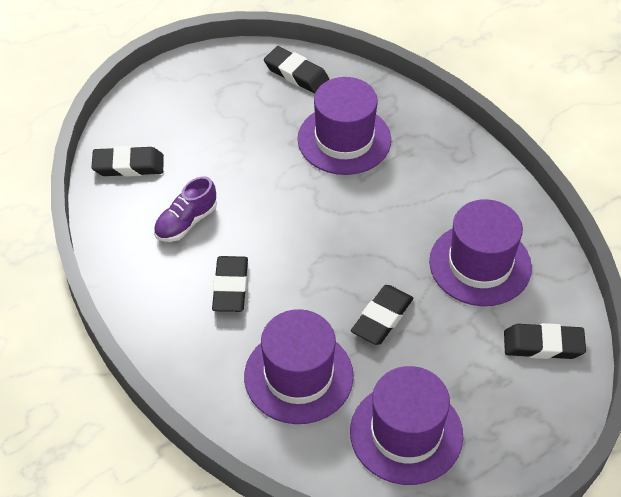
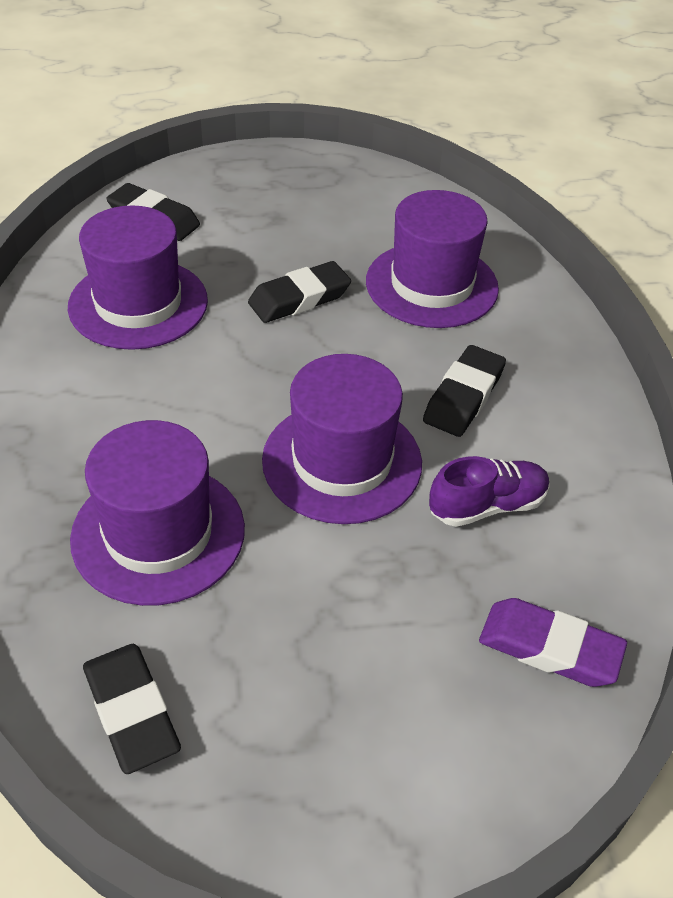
camera: 155 degrees left, 5 degrees down
black eraser [92,146,164,177] -> purple eraser [479,598,627,687]
purple hat [350,366,463,485] -> purple hat moved to [262,354,422,524]

